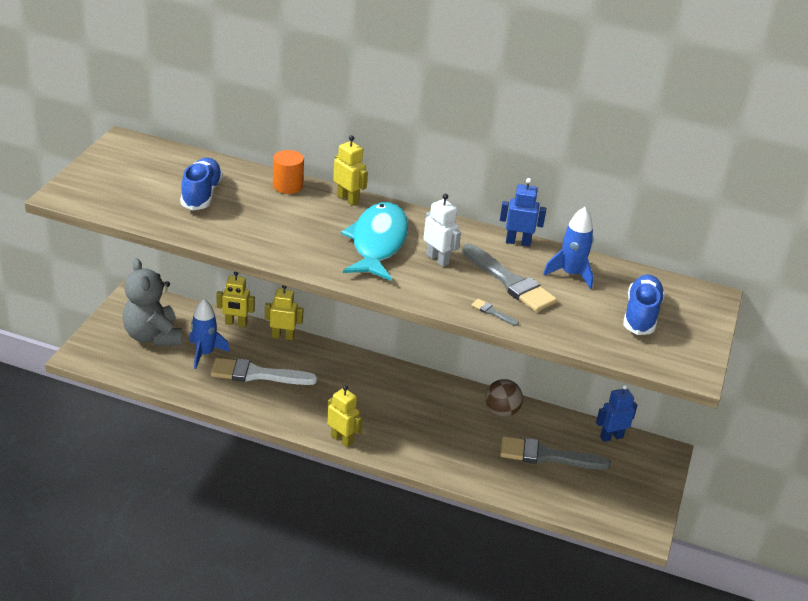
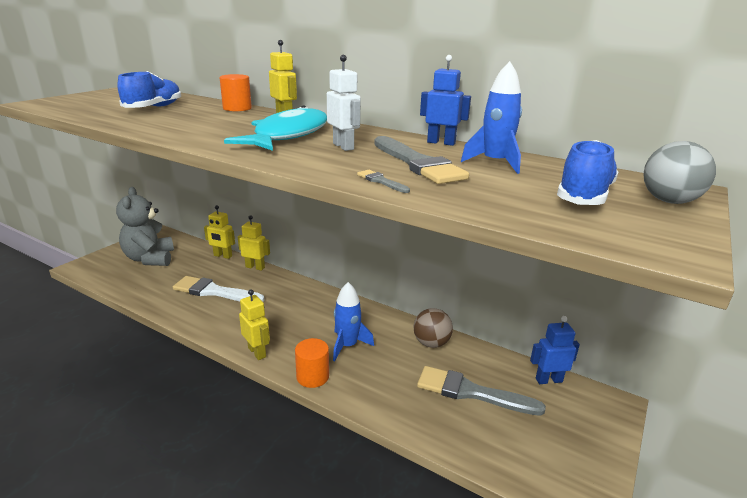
camera: 15 degrees right, 10 degrees down
blue rocket [189,299,230,369] -> blue rocket moved to [333,282,374,361]
none -> orange cylinder [295,338,329,388]
none -> grey ball [644,141,716,204]

